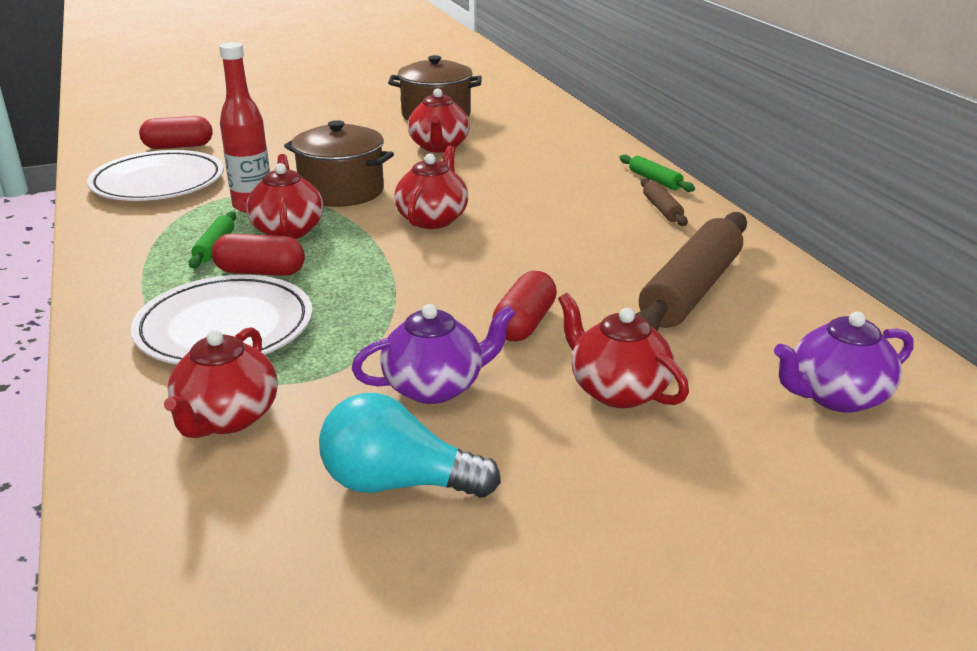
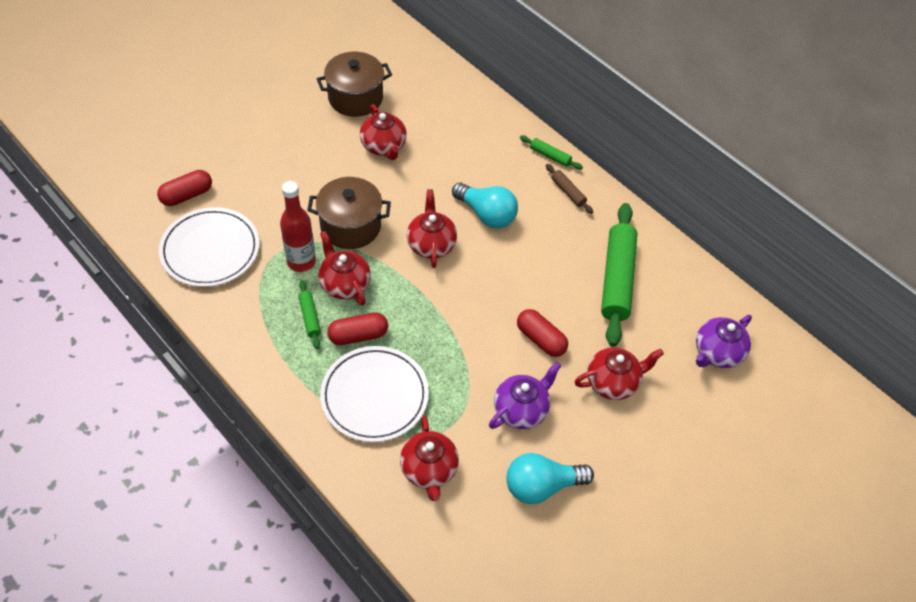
camera: 25 degrees left, 25 degrees up
red capsule [492,271,557,341] -> red capsule turned 45 degrees counterclockwise [517,309,568,357]
red teapot [558,293,689,408] -> red teapot turned 135 degrees clockwise [575,347,664,400]
brown rolling pin [636,212,747,331] -> green rolling pin [601,203,638,347]
none -> turquoise light bulb [452,183,518,228]

